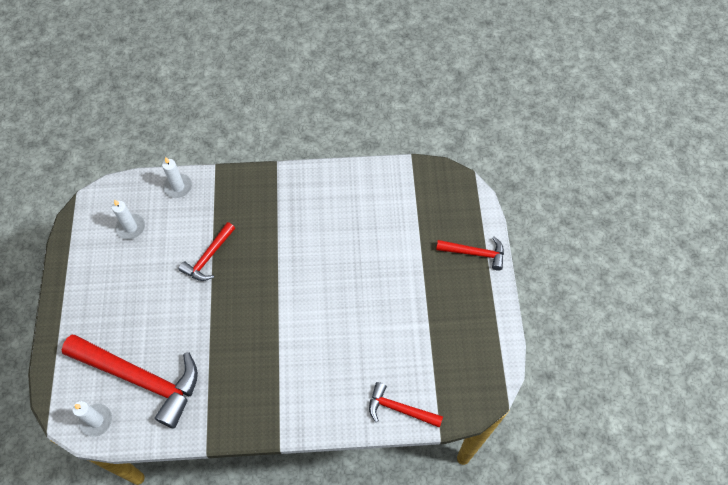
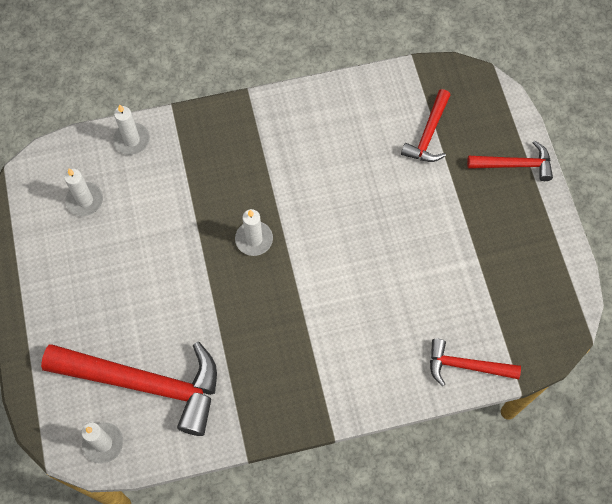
camera: 10 degrees left, 5 degrees up
red hammer [179,222,235,281] -> red hammer moved to [401,89,450,162]
none -> white candle [235,209,273,256]

